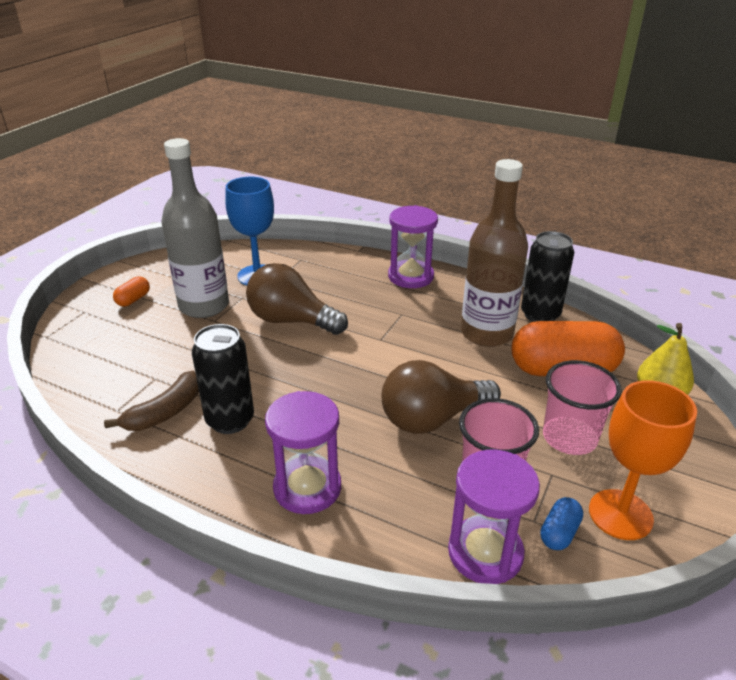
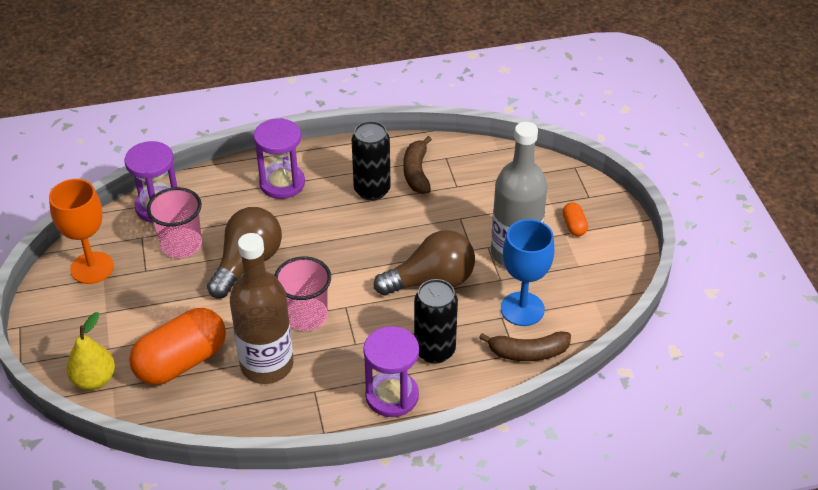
camera: 140 degrees right, 10 degrees up
black can [521,231,574,322] -> black can moved to [414,279,458,364]
blue capsule [540,497,583,550] -> none
pink cup [543,360,622,455] -> pink cup moved to [274,256,331,331]
none -> brown banana [479,331,571,361]

